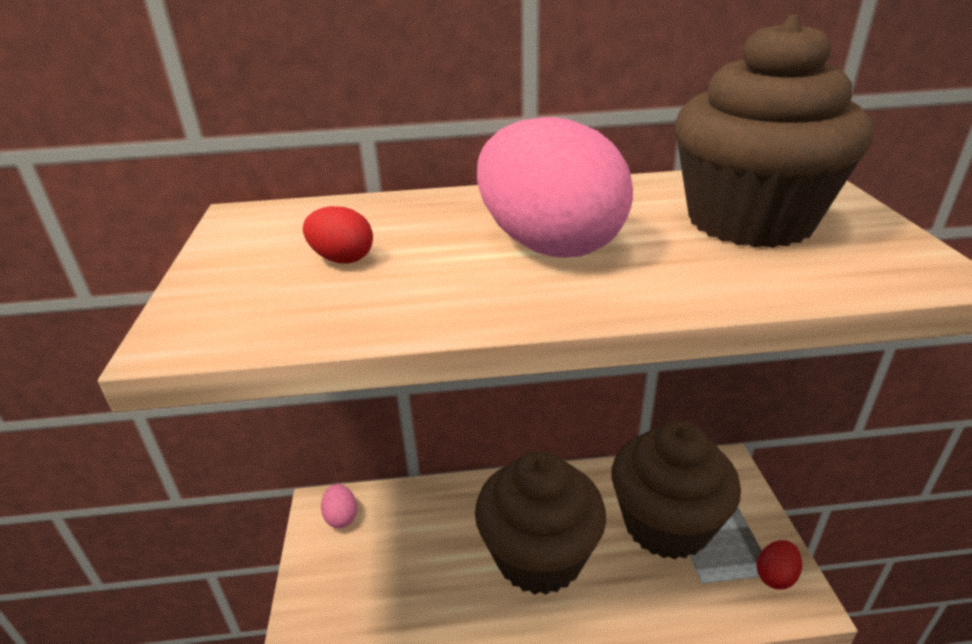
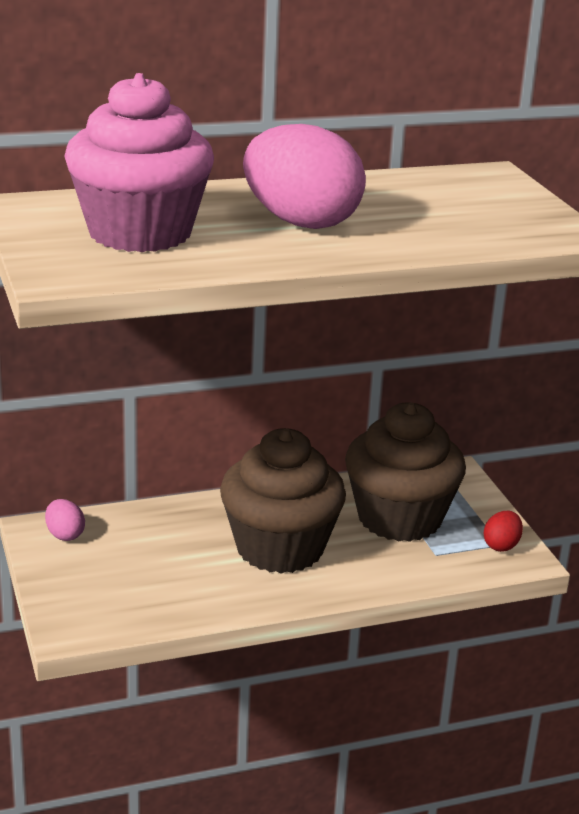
camera: 15 degrees left, 5 degrees down
red egg [303,206,373,263] -> pink cupcake [64,73,214,252]
brown cupcake [675,15,873,248] -> none

